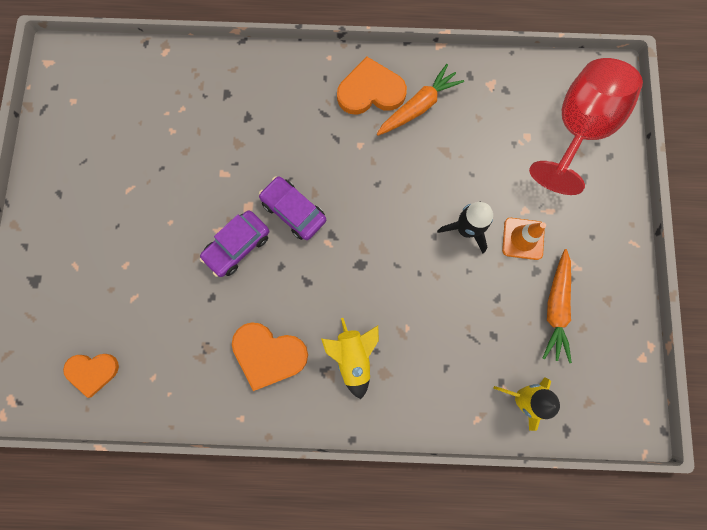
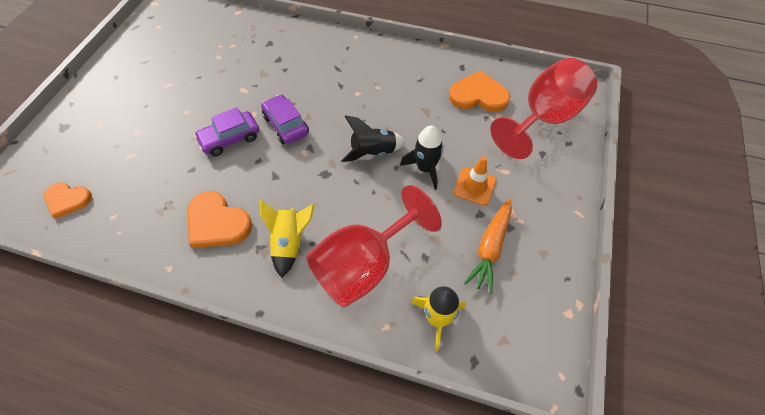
camera: 15 degrees right, 20 degrees down
orange heart [337,57,407,115] -> orange heart moved to [449,70,510,112]
orange carrot [377,64,464,136] -> none
none -> red goblet [306,185,442,307]
none -> black rocket [341,115,406,162]

